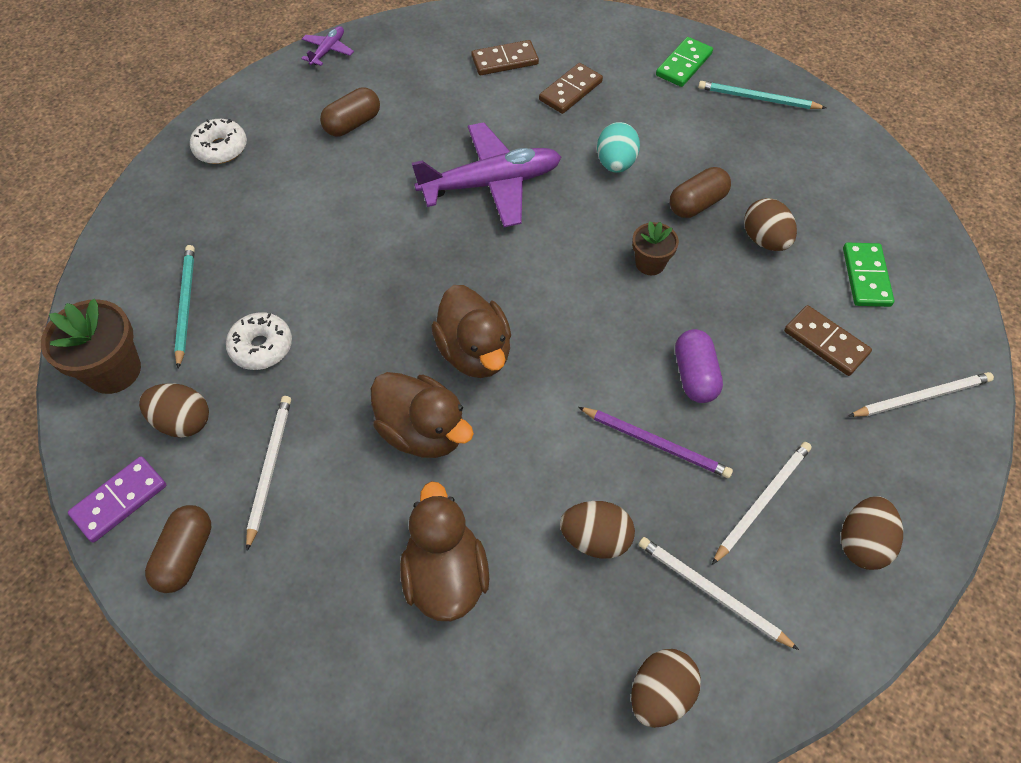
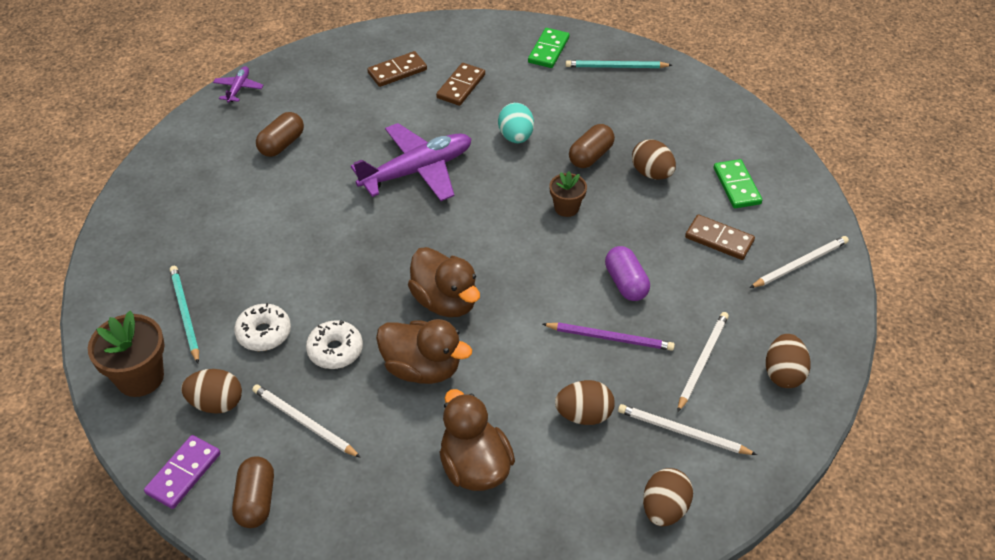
camera: 15 degrees left, 10 degrees down
white donut [190,119,247,164] -> white donut moved to [306,320,363,369]
white pencil [246,396,291,551] -> white pencil turned 45 degrees counterclockwise [252,384,361,458]

